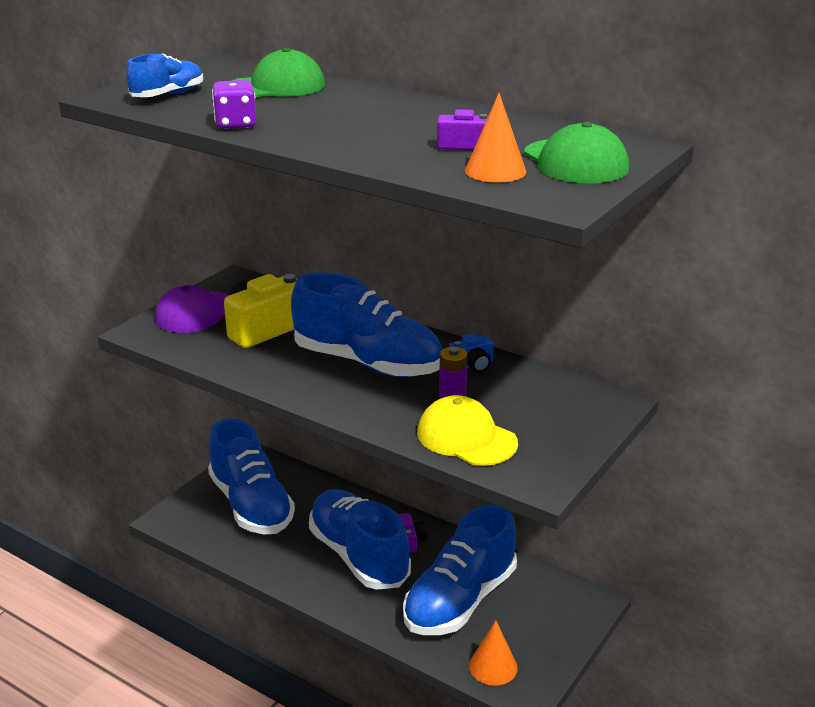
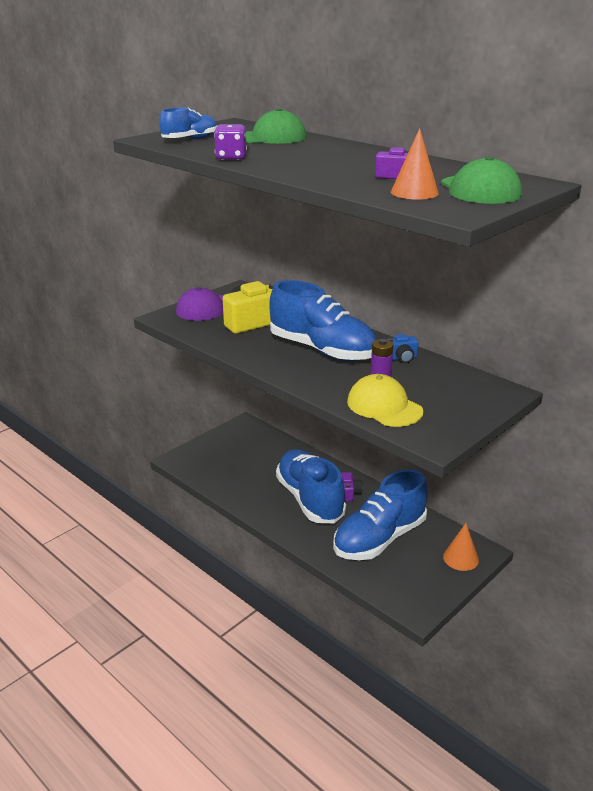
camera: 10 degrees right, 0 degrees up
blue shoe [208,418,295,534] -> none
orange cone [469,620,518,686] -> orange cone moved to [443,523,479,571]

